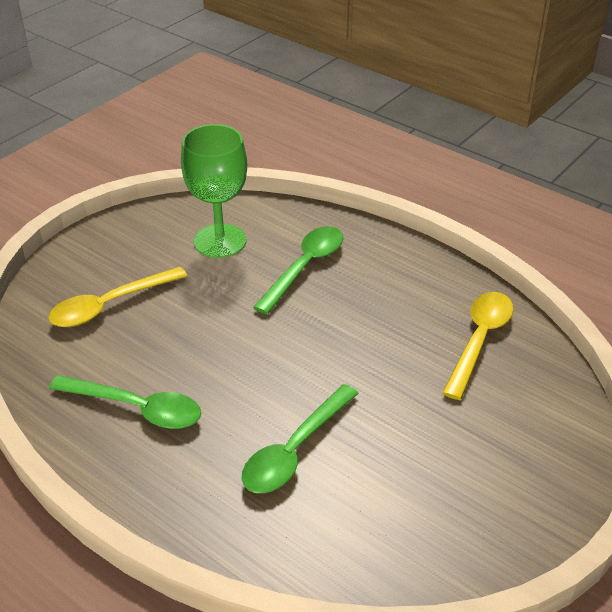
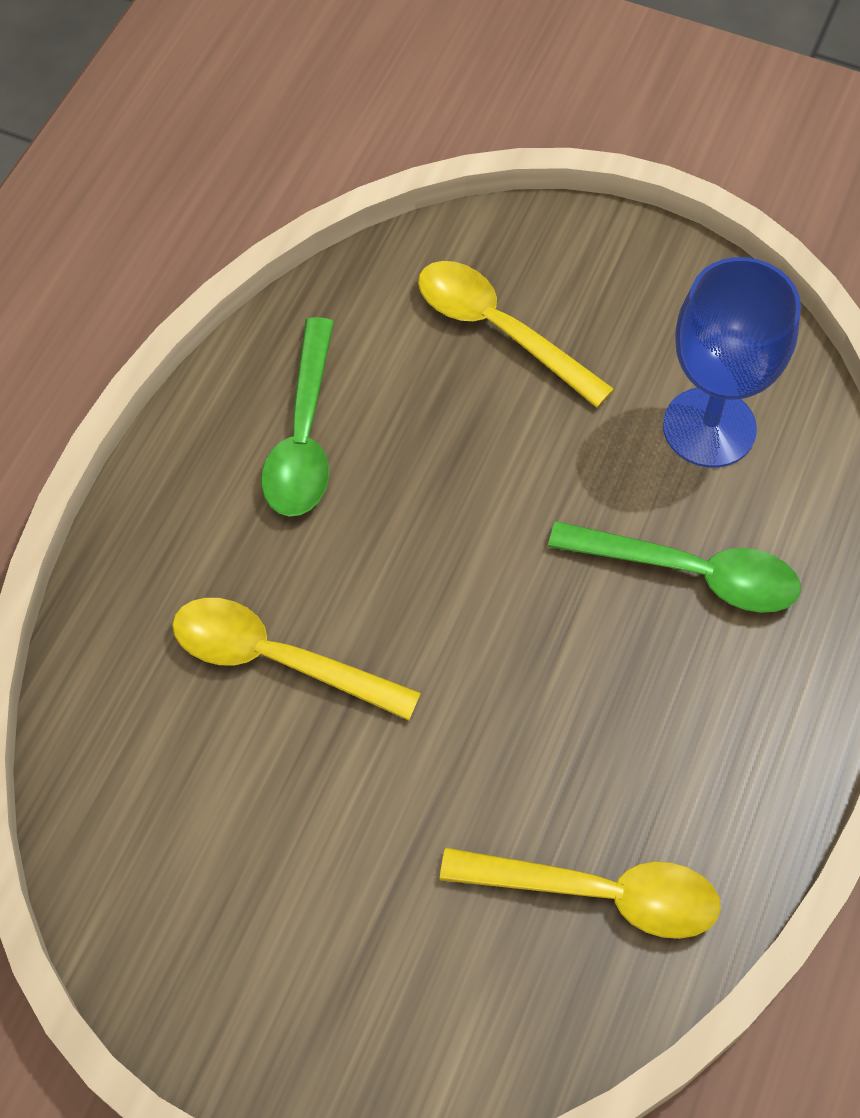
camera: 75 degrees right, 20 degrees up
green goblet [181,124,247,258] -> blue goblet [663,257,801,467]
green spoon [242,384,359,493] -> yellow spoon [172,598,421,720]

